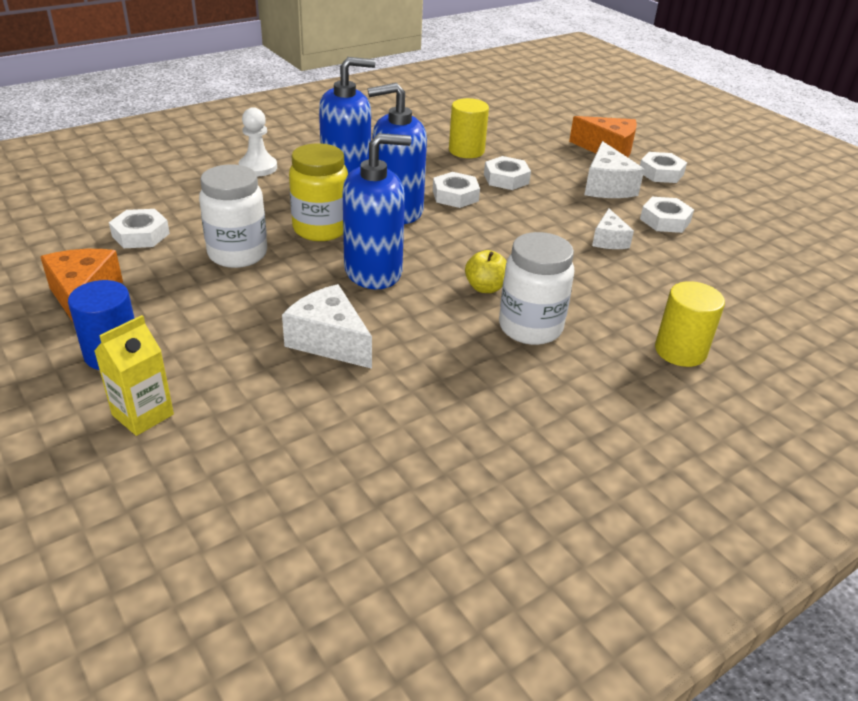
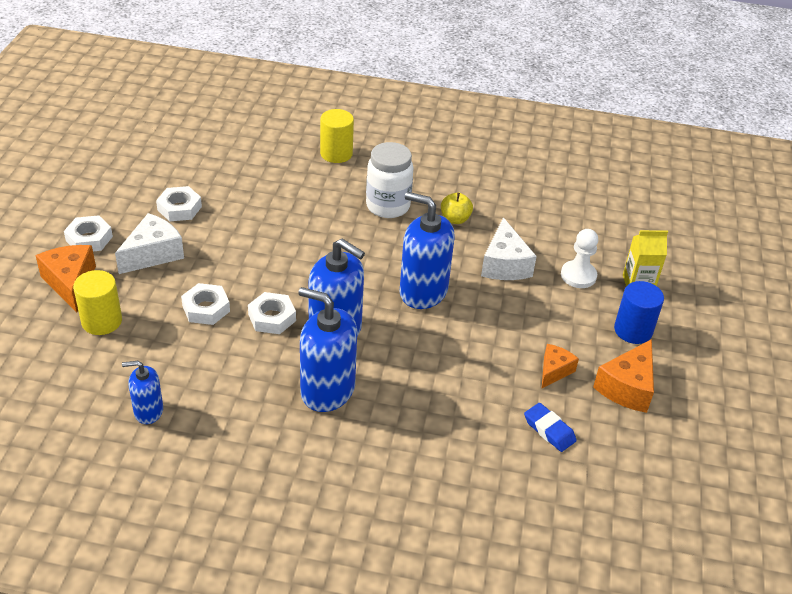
camera: 135 degrees left, 5 degrees up
white nut [109,209,170,248] -> blue eraser [524,403,577,452]
white jar [199,164,267,268] -> none
white pawn [239,107,277,176] -> white pawn moved to [561,229,598,288]
yellow jar [289,143,348,241] -> none
yellow cylinder [449,98,489,158] -> yellow cylinder moved to [73,270,122,335]
yellow apple [465,250,507,293] -> yellow apple moved to [441,193,473,224]
white cheese [592,208,634,249] -> none
none -> blue soap dispenser [122,361,163,424]
none -> orange cheese [542,344,579,388]

